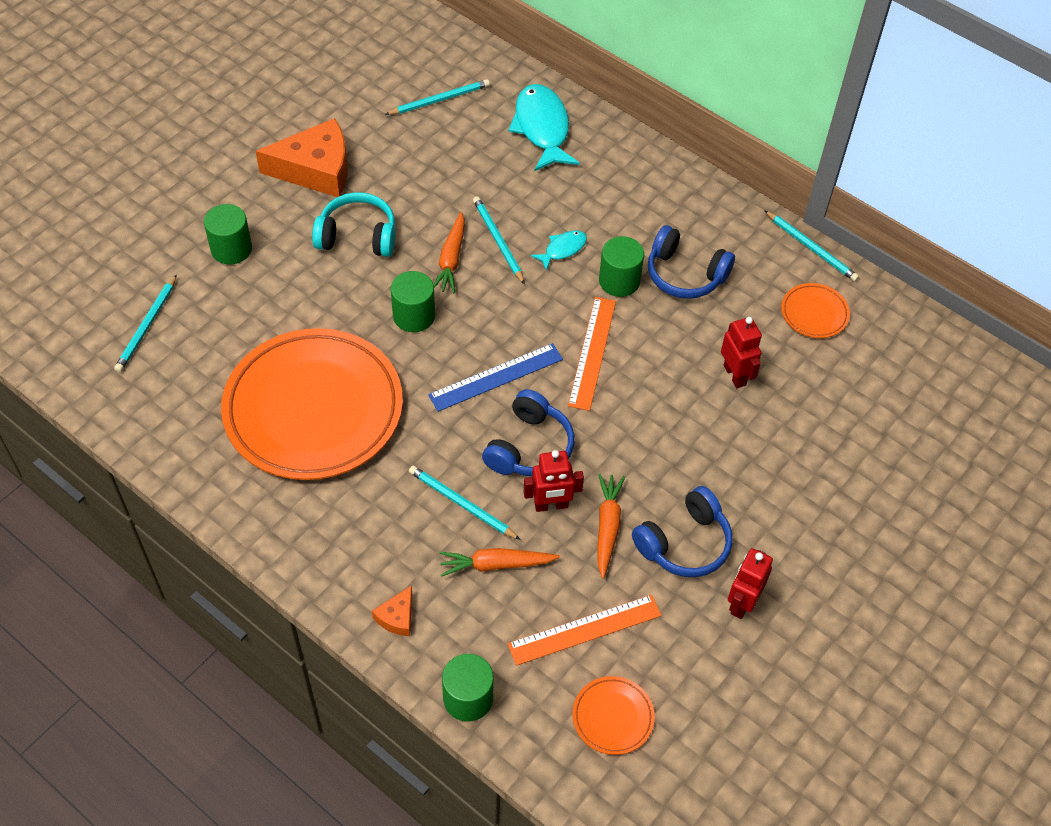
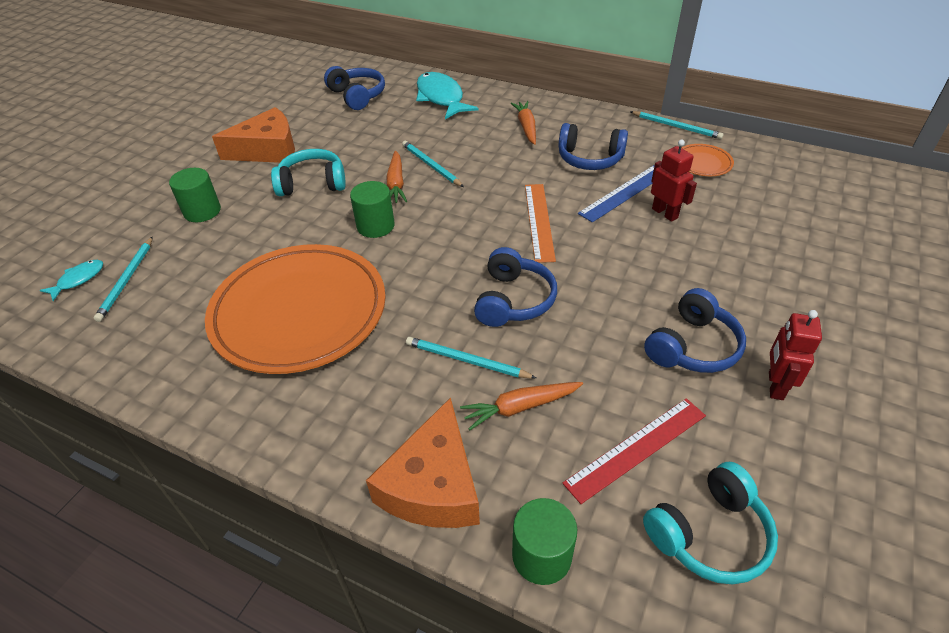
camera: 10 degrees left, 10 degrees down
orange cheese [372,585,412,636] -> orange cheese [366,397,480,528], size x2.26
turquoise pencil [385,79,490,115] -> blue headphones [324,66,385,110]
blue ruler [428,343,563,412] -> blue ruler moved to [578,165,655,223]
orange ruler [507,595,662,666] -> red ruler [562,398,706,504]
red robot [524,450,584,512] -> none
turquoise fish [531,230,587,271] -> turquoise fish moved to [40,260,103,301]
orange plate [572,676,655,755] -> turquoise headphones [643,462,778,585]
orange carrot [597,473,625,578] -> orange carrot moved to [511,101,536,145]
green cylinder [599,236,644,297] -> none

